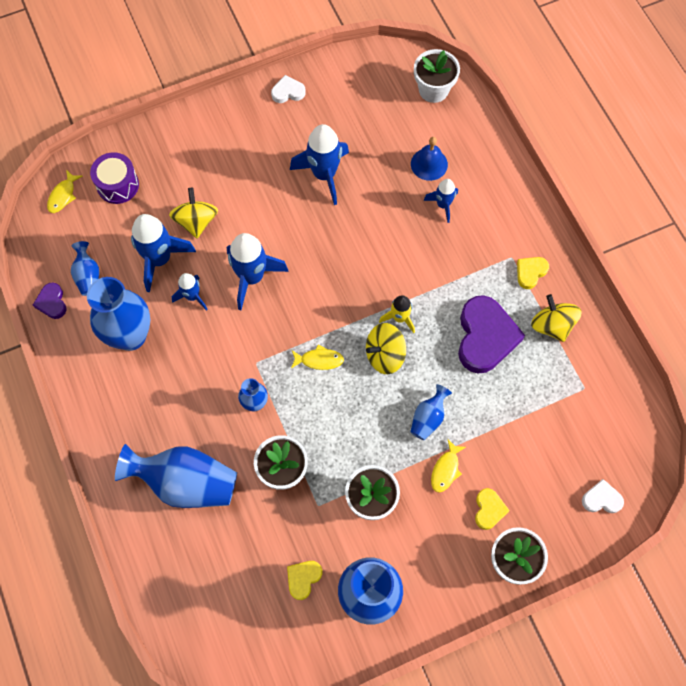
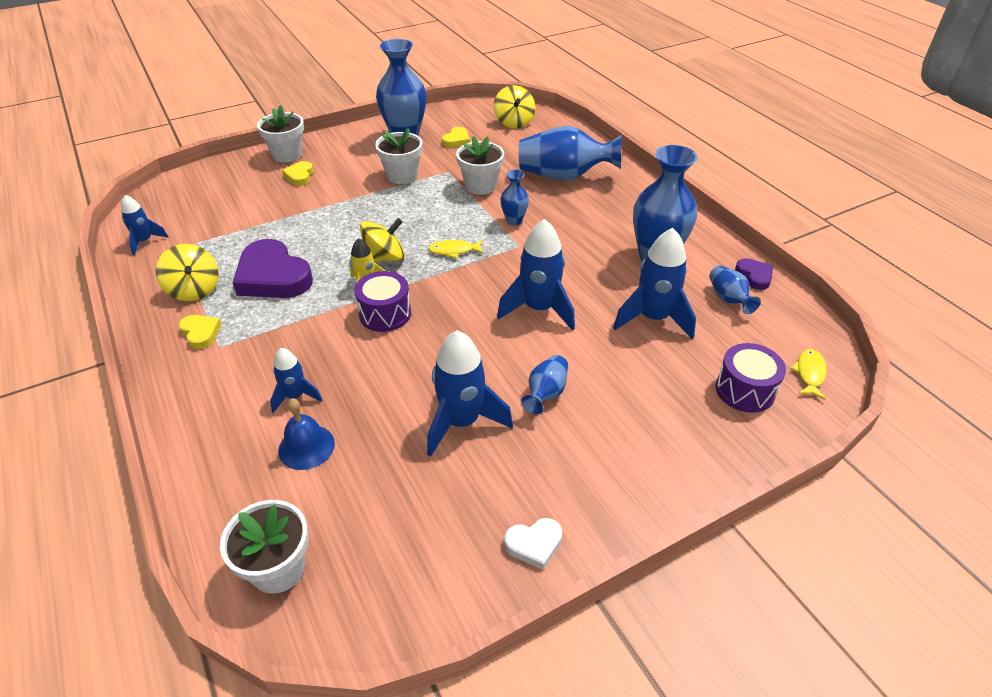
camera: 175 degrees right, 25 degrees down
yellow spinning top [169,188,218,238] -> yellow spinning top moved to [494,85,535,128]
blue rocket [172,273,208,311] -> blue rocket moved to [121,195,168,255]
blue vase [410,384,452,440] -> blue vase moved to [521,355,568,414]
yellow fish [431,440,466,492] -> none
purple heart [458,295,525,374] -> purple heart turned 45 degrees counterclockwise [233,239,313,298]
yellow heart [517,257,549,289] -> yellow heart turned 75 degrees counterclockwise [179,315,222,349]
white heart [582,479,624,513] -> none
none -> purple drum [354,271,411,332]

